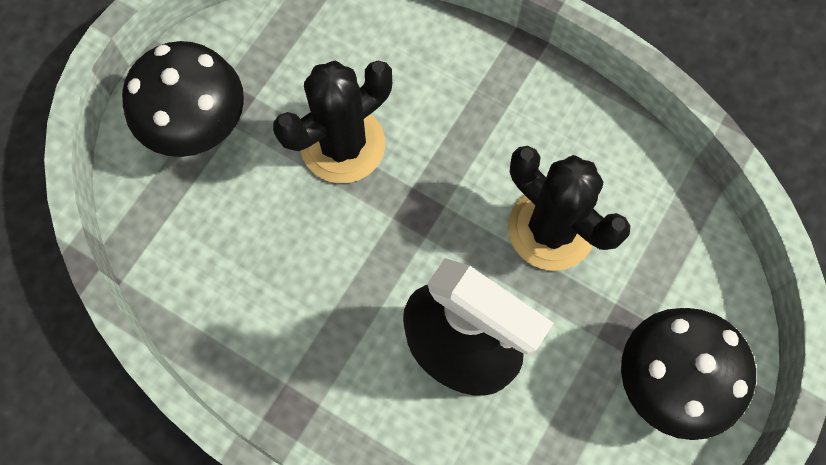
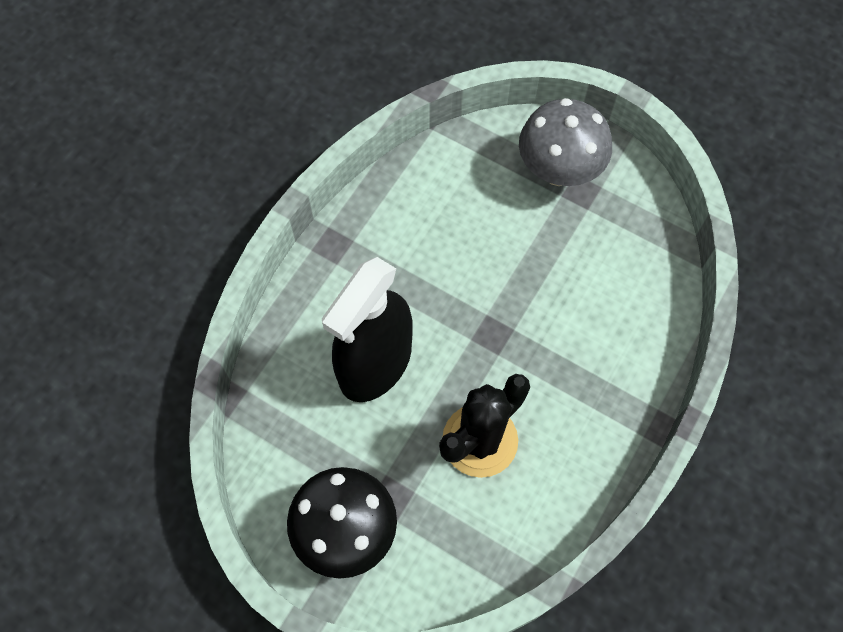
camera: 90 degrees right, 5 degrees down
black mushroom [122,41,244,157] -> grey mushroom [519,98,612,186]
black cactus [273,61,392,183] -> none

